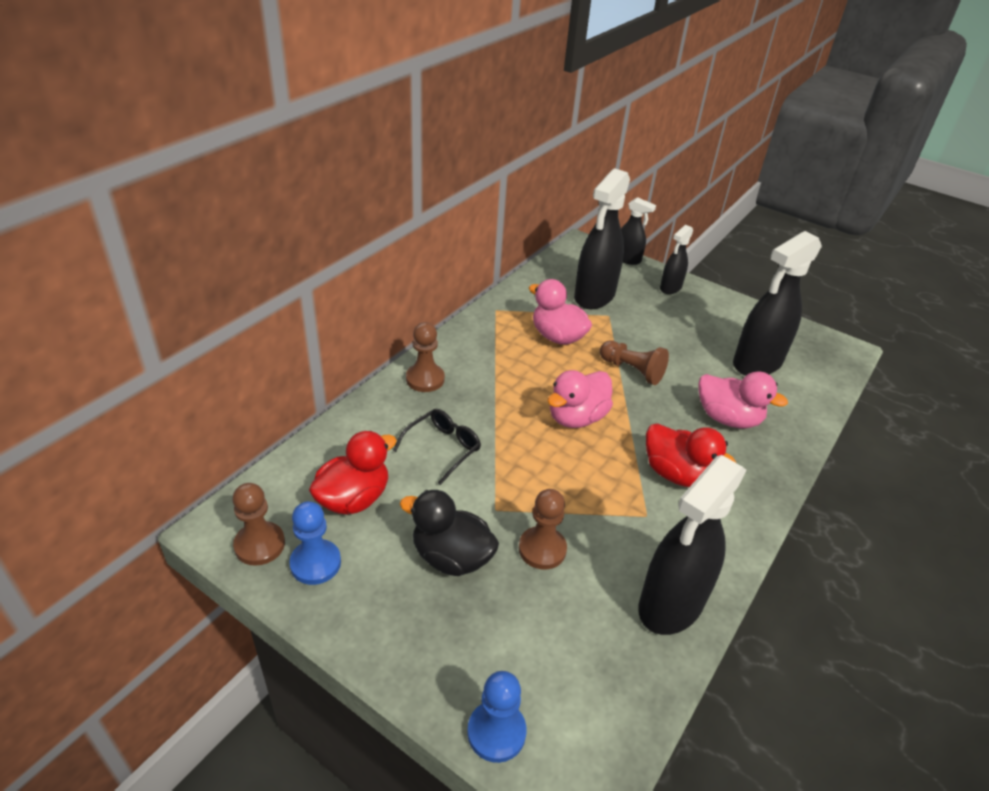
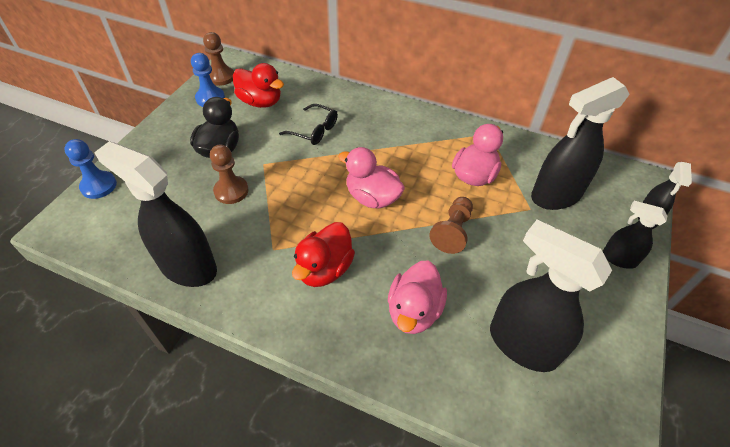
camera: 80 degrees right, 10 degrees up
brown pawn [406,322,445,392] -> none
black spray bottle [574,168,630,309] -> black spray bottle turned 45 degrees counterclockwise [531,77,630,210]

